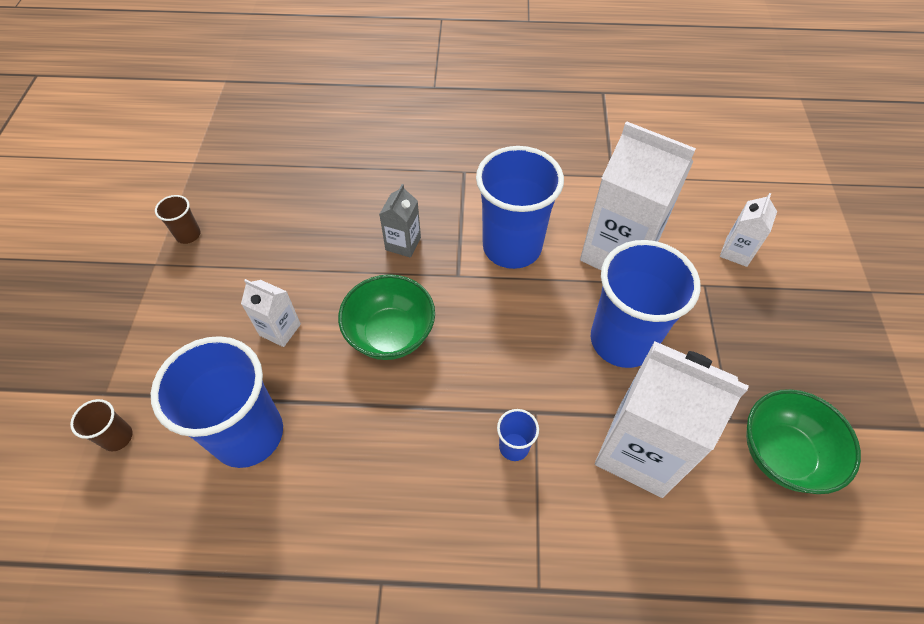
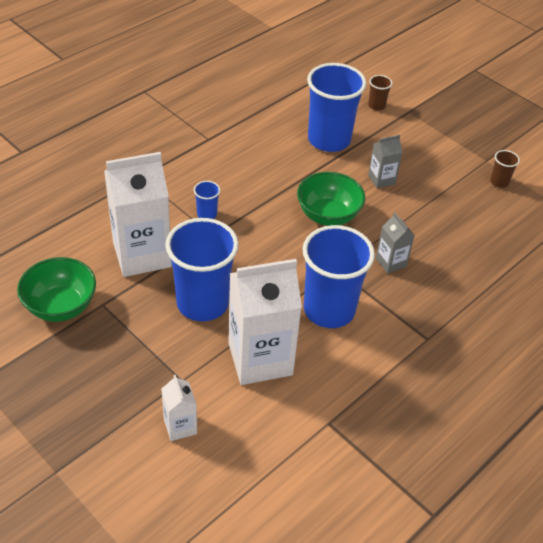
camera: 130 degrees right, 10 degrees down
white carton [241,279,301,347] -> grey carton [368,135,403,188]

